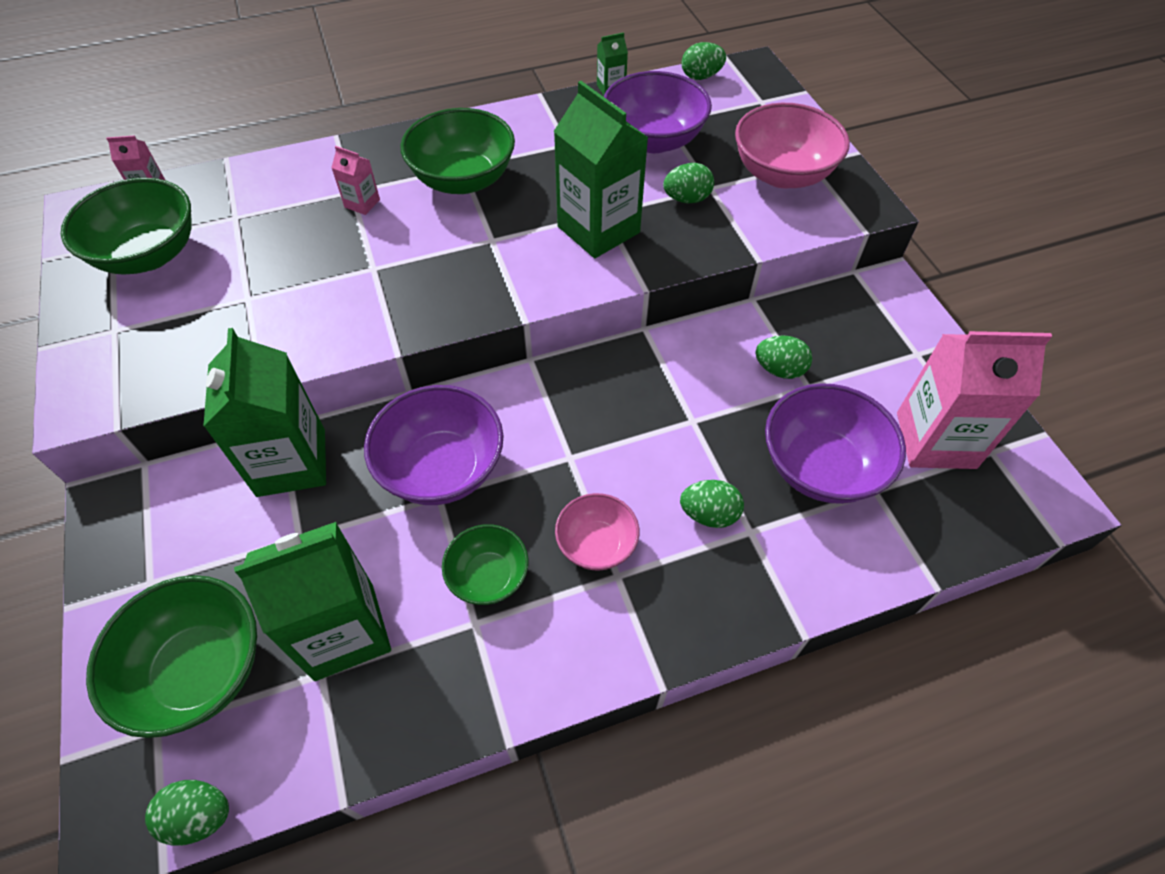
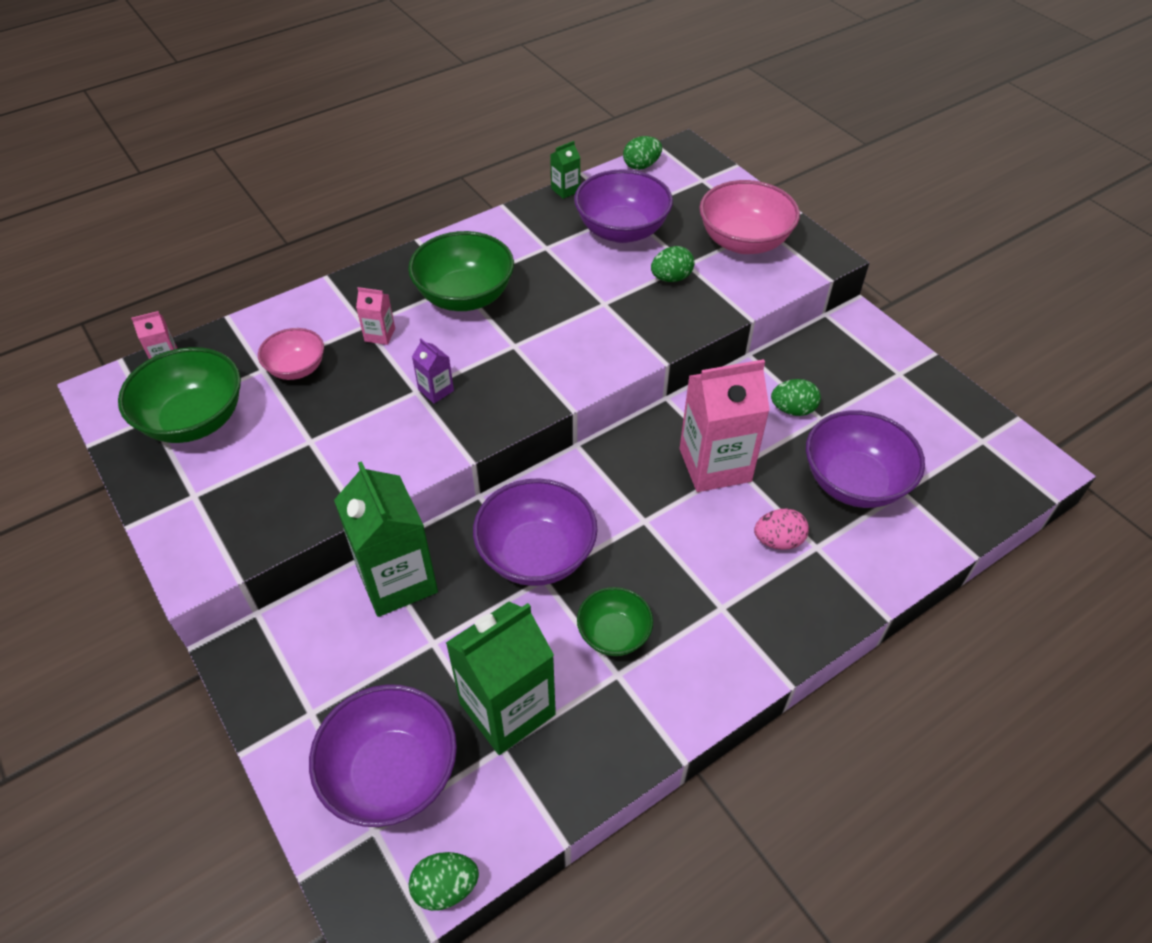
camera: 15 degrees left, 5 degrees down
green bowl [86,575,257,738] -> purple bowl [309,684,457,827]
green carton [554,81,648,258] -> none
pink bowl [555,493,639,571] -> pink bowl moved to [258,328,324,380]
green egg [680,480,744,528] -> pink egg [754,509,809,550]
pink carton [897,331,1052,469] -> pink carton moved to [680,359,770,492]
none -> purple carton [412,338,454,403]

